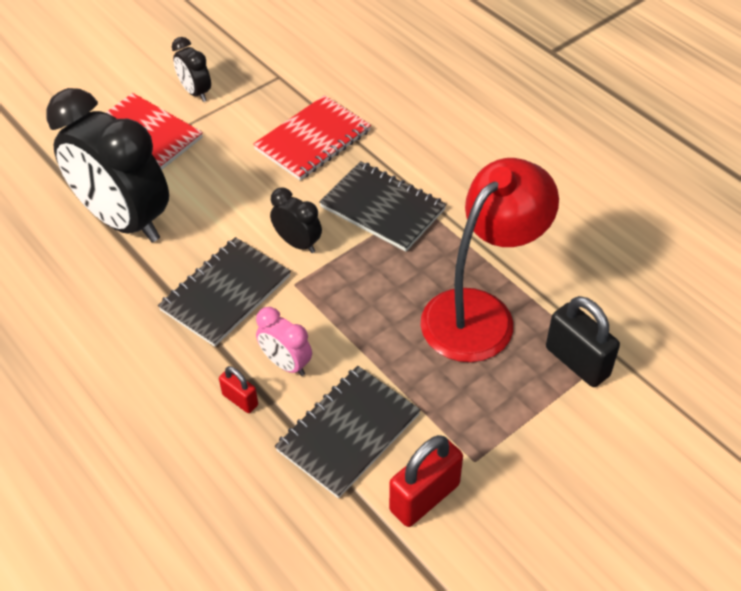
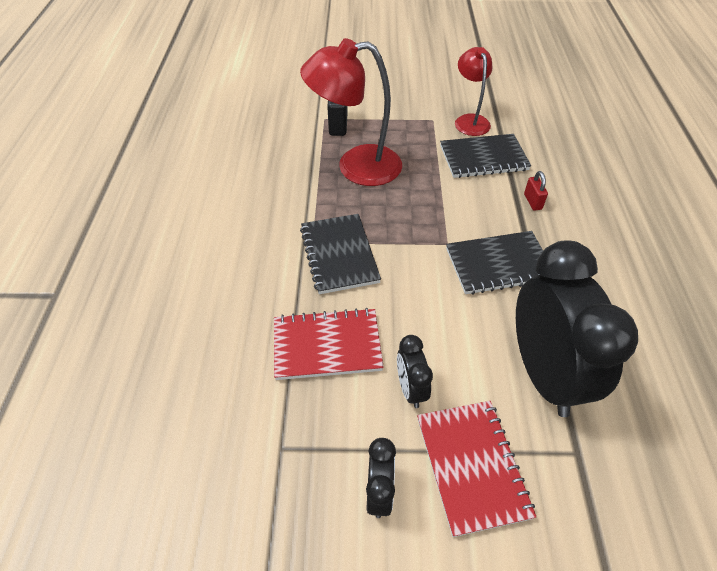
camera: 140 degrees left, 0 degrees up
pink clock [256,307,312,376] -> none
black clock [270,188,322,253] -> black clock moved to [397,335,433,408]
red padlock [389,435,463,527] -> red lamp [455,47,493,136]

